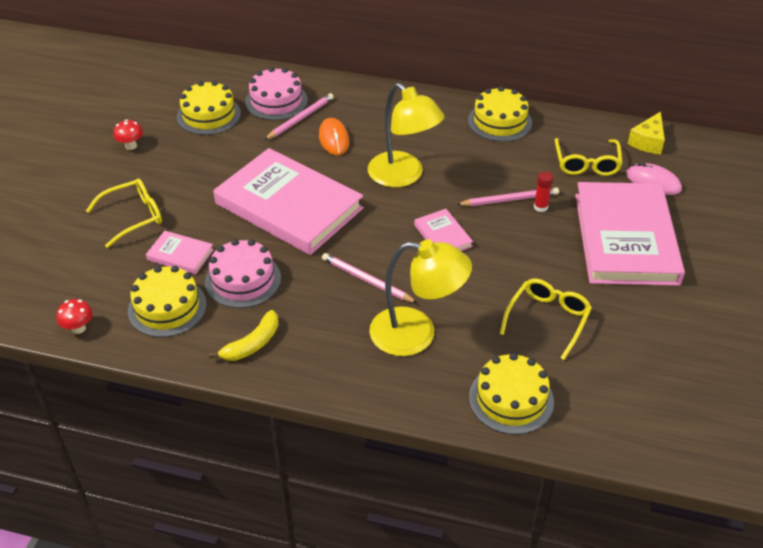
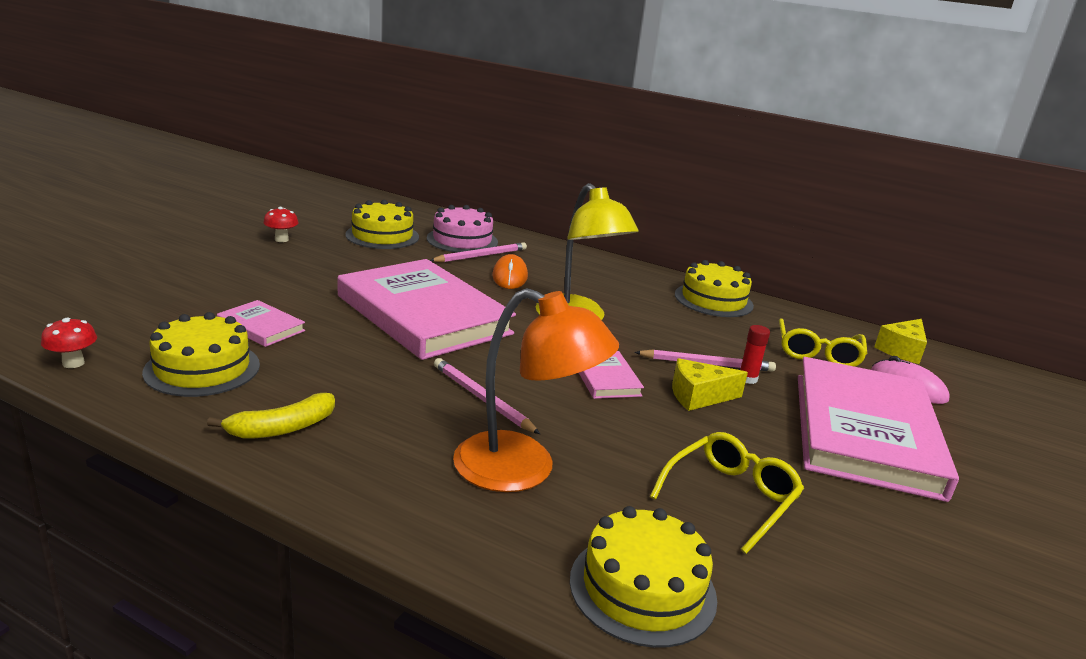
camera: 10 degrees right, 20 degrees down
yellow glasses [86,179,162,248] -> none
pink cake [205,239,281,308] -> none
yellow lamp [369,239,472,356] -> orange lamp [453,288,619,492]
none -> yellow cheese [672,358,748,411]

